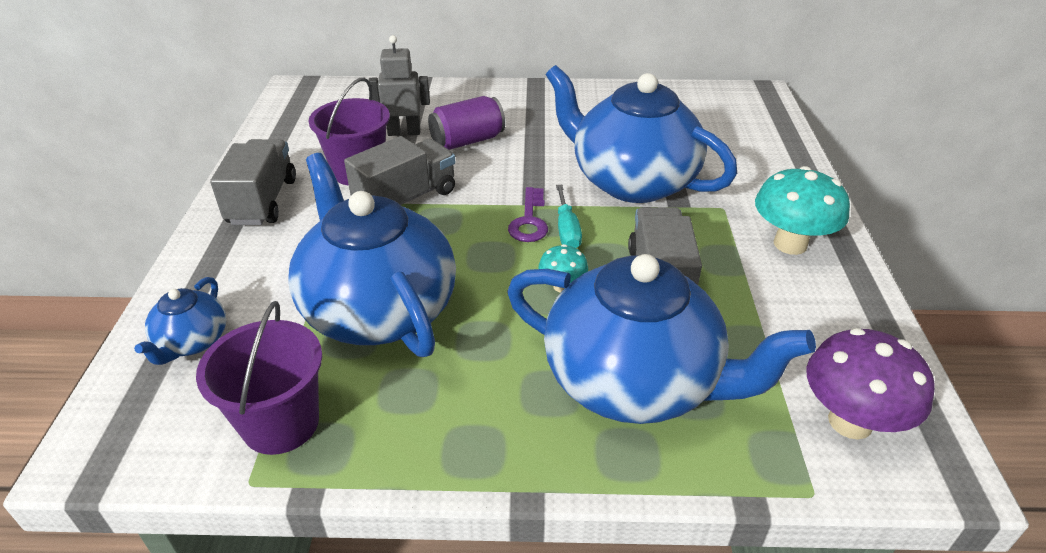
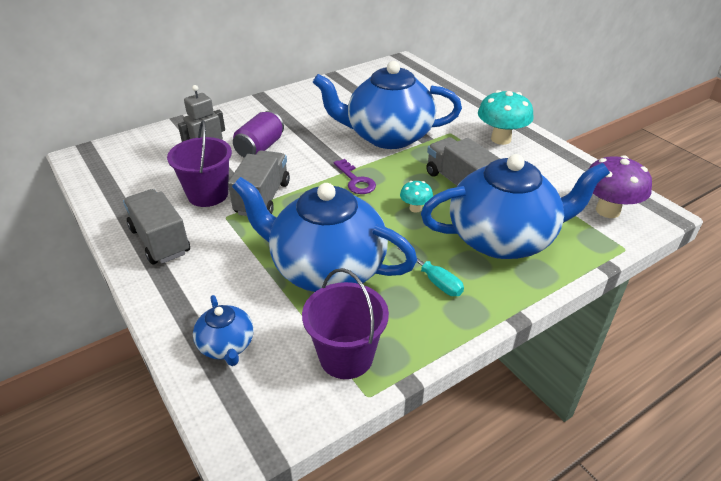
camera: 35 degrees left, 0 degrees up
turquoise screwdriver [556,185,582,248] -> turquoise screwdriver moved to [398,247,464,296]

